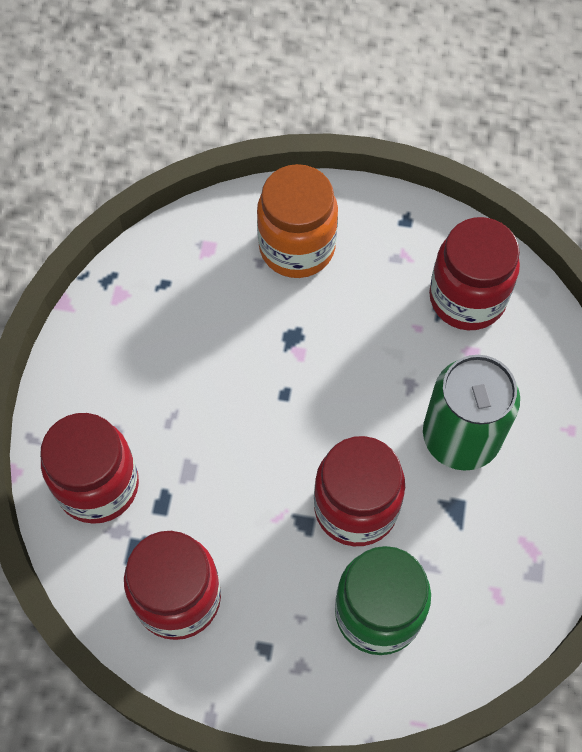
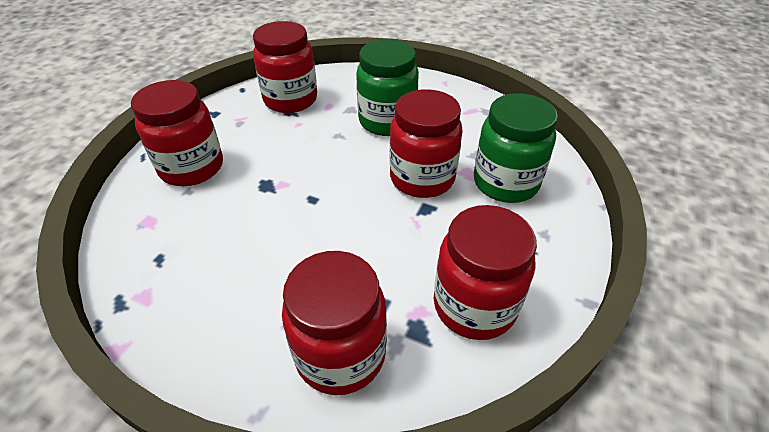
camera: 75 degrees left, 20 degrees down
orange jar [257,164,338,278] -> red jar [131,80,223,186]
green can [423,355,520,471] -> green jar [356,40,419,136]

